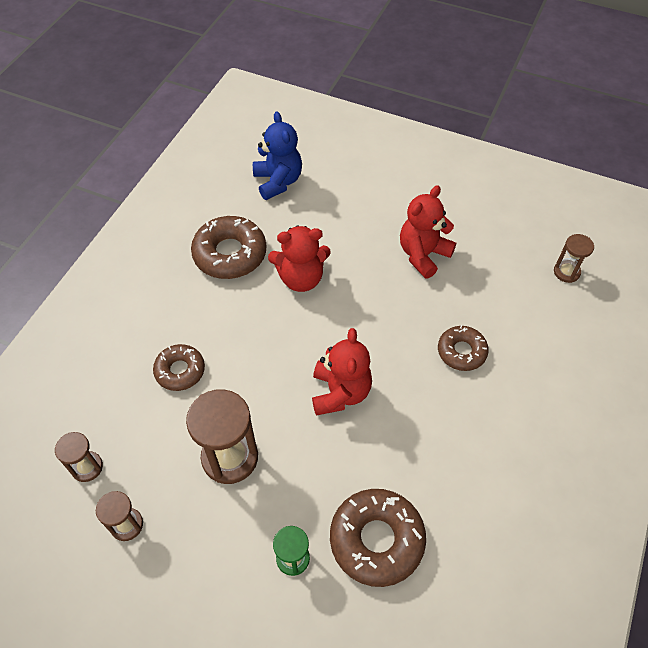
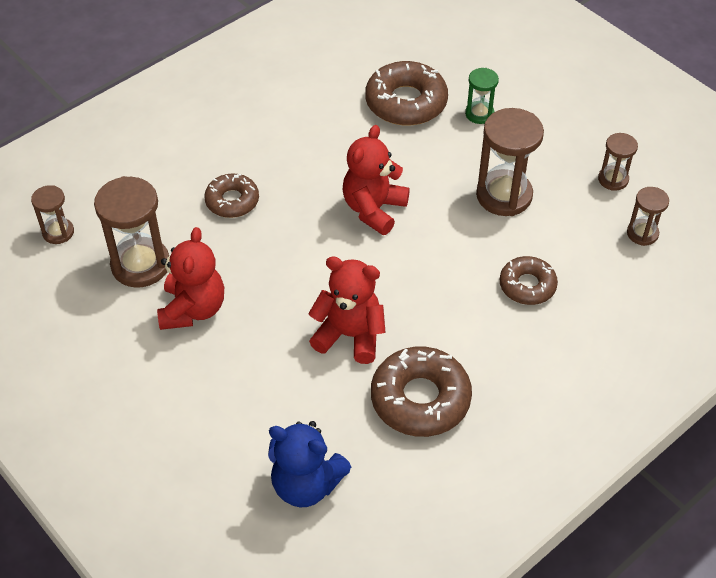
camera: 155 degrees left, 5 degrees down
blue teddy bear [253,112,302,200] -> blue teddy bear turned 75 degrees counterclockwise [268,421,352,507]
red teddy bear [400,185,456,279] -> red teddy bear turned 60 degrees counterclockwise [157,227,224,330]
none -> brown hourglass [94,176,169,288]

